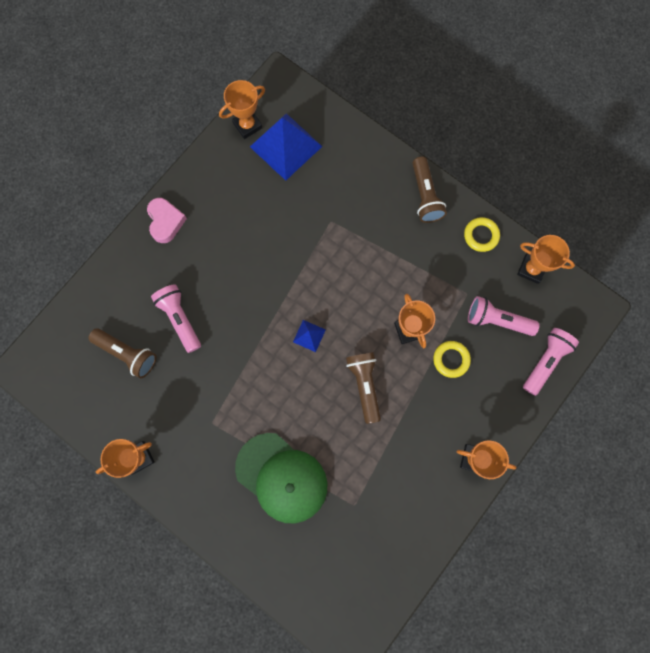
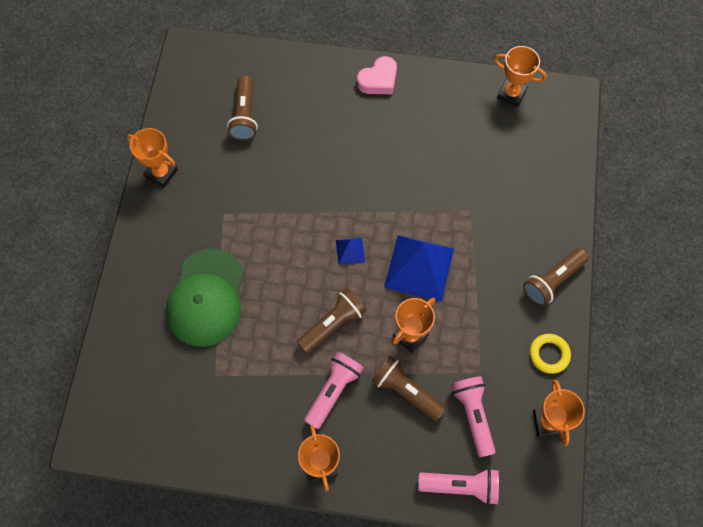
camera: 60 degrees right, 10 degrees down
pink flashlight [151,284,201,353] -> pink flashlight moved to [304,352,363,429]
blue pyramid [250,113,322,181] -> blue pyramid moved to [384,235,454,302]
yellow ring [433,341,471,378] -> brown flashlight [371,356,446,421]

